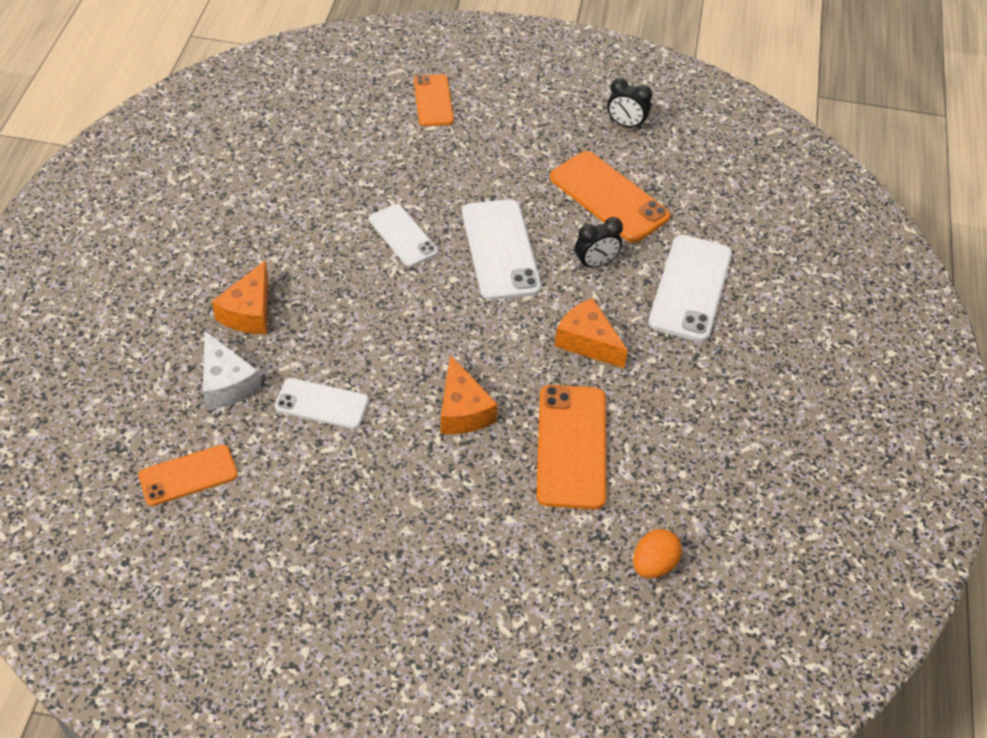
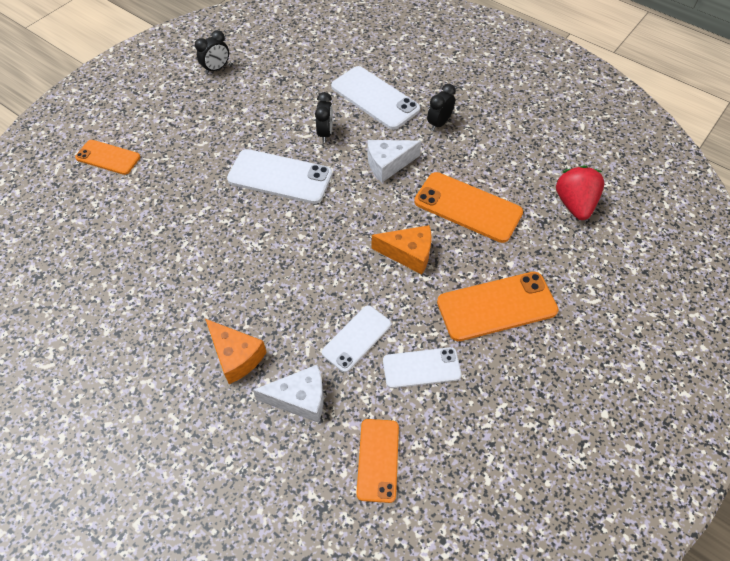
camera: 60 degrees left, 5 degrees up
white phone [369,204,438,267] -> white phone moved to [383,347,462,388]
orange phone [550,151,670,243] -> orange phone moved to [437,272,559,341]
orange cheese [555,298,628,368] -> white cheese [368,140,421,182]
orange egg [633,529,682,578] -> red strawberry [556,165,604,220]
none -> black clock [427,84,456,131]

